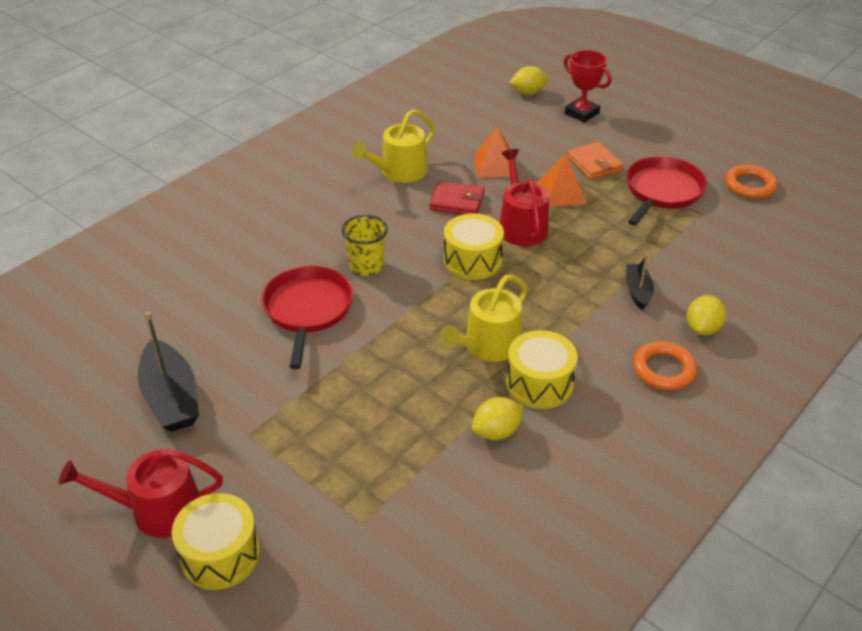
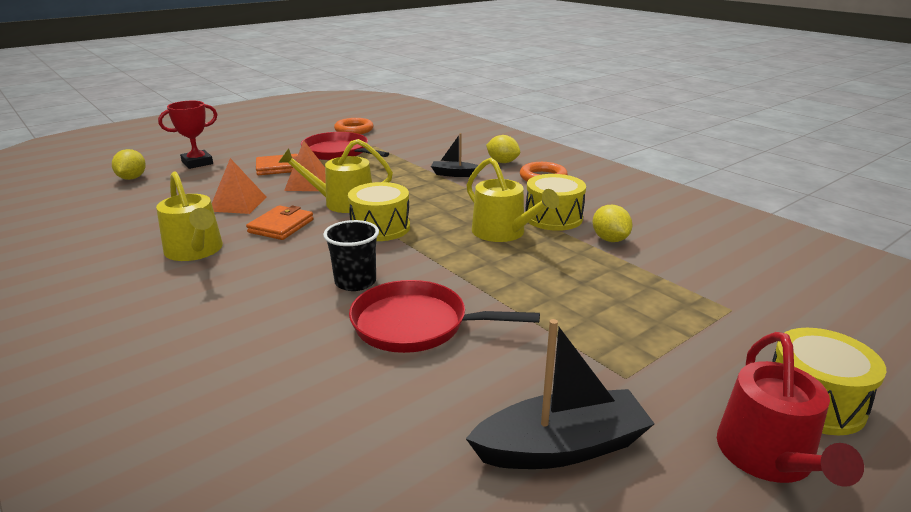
camera: 80 degrees left, 15 degrees down
yellow cup [341,215,388,276] -> black cup [323,220,379,291]
red wallet [430,181,485,215] -> orange wallet [246,205,314,240]
red watering can [500,149,549,246] -> yellow watering can [278,139,393,213]

